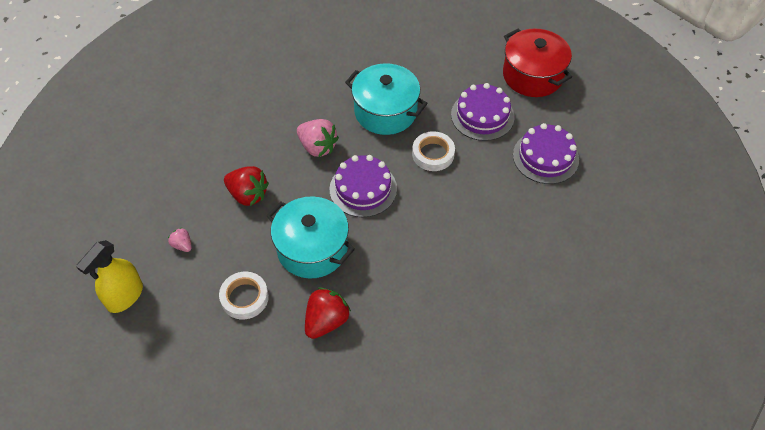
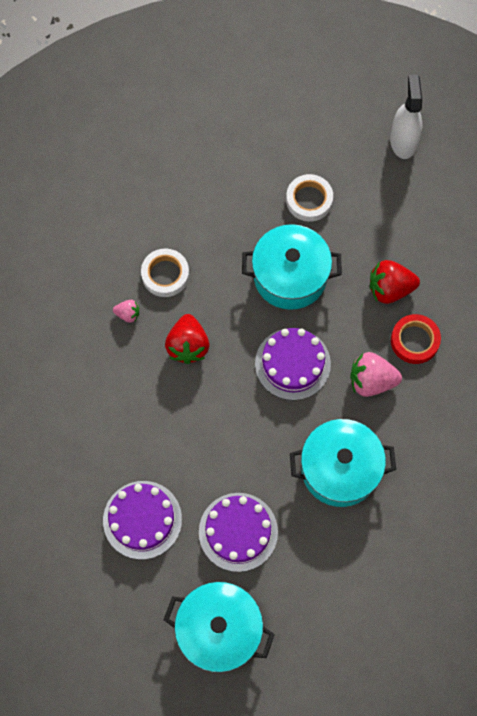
camera: 145 degrees right, 15 degrees up
yellow spray bottle [76,240,143,313] -> white spray bottle [390,75,423,159]
pink strawberry [168,227,192,252] -> pink strawberry moved to [113,300,139,323]
red strawberry [305,287,351,339] -> red strawberry moved to [165,314,209,364]
white tape [412,131,455,171] -> white tape moved to [141,248,189,297]
red pot [503,28,572,97] -> turquoise pot [164,582,275,673]
none -> red tape [391,314,441,364]

